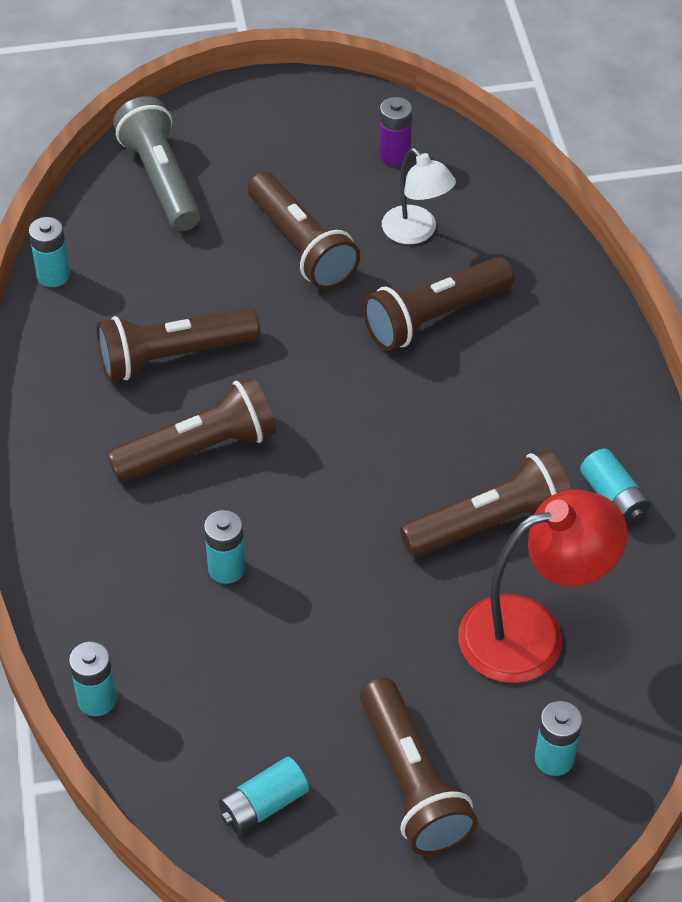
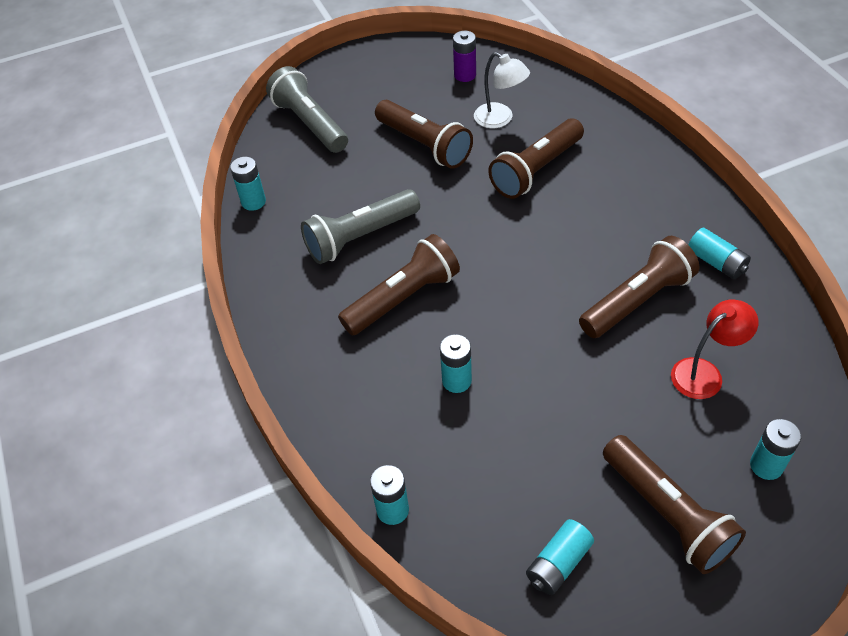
camera: 10 degrees left, 0 degrees up
brown flashlight [96,307,260,381] -> grey flashlight [301,189,420,264]
red lamp [458,490,628,683] -> red lamp [671,299,758,399], size x0.62

